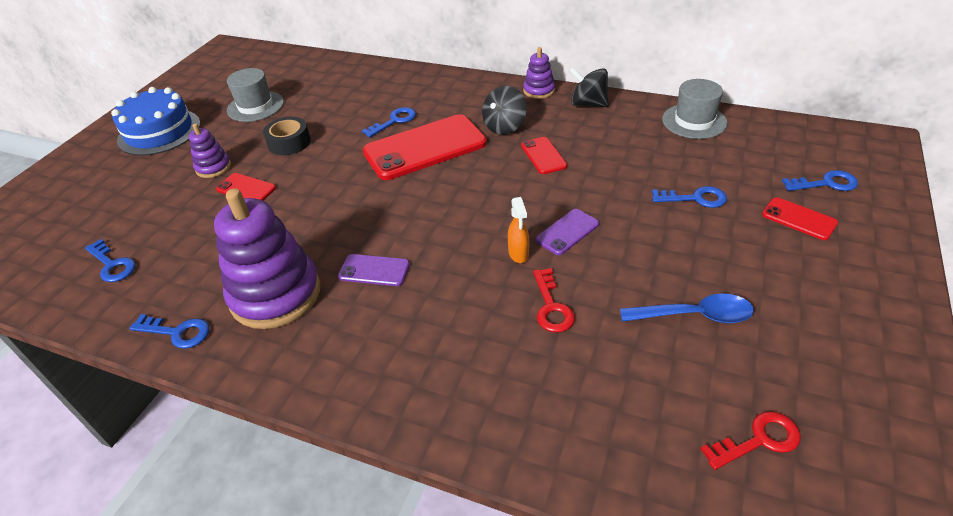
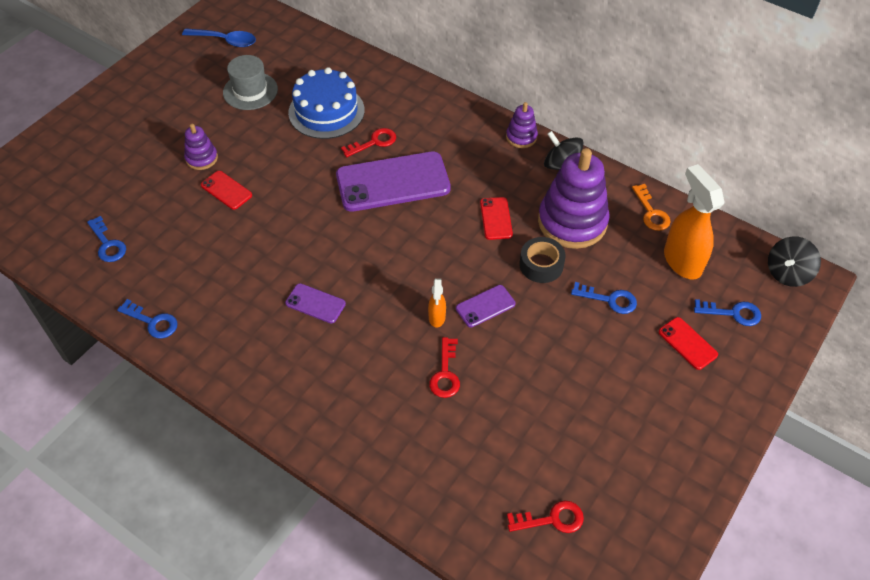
camera: 10 degrees right, 10 degrees up
blue cake [111,87,201,156] -> blue cake moved to [288,67,365,139]
purple stacking toy [214,188,320,329] -> purple stacking toy moved to [538,148,610,249]
black tape [263,117,311,155] -> black tape moved to [519,237,566,283]
blue key [362,107,416,137] -> red key [341,128,396,157]
red phone [363,114,487,180] -> purple phone [336,151,451,212]
black spinning top [482,86,527,135] -> black spinning top moved to [768,236,821,287]
blue spoon [620,293,754,323] -> blue spoon moved to [182,28,256,47]
grey hat [662,79,727,139] -> orange key [632,184,671,231]
none -> orange spray bottle [664,164,724,280]

